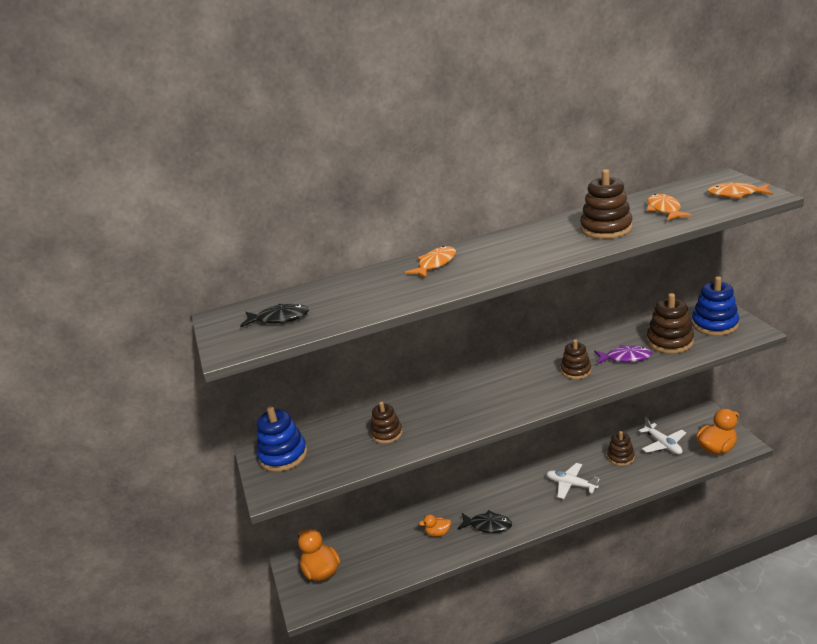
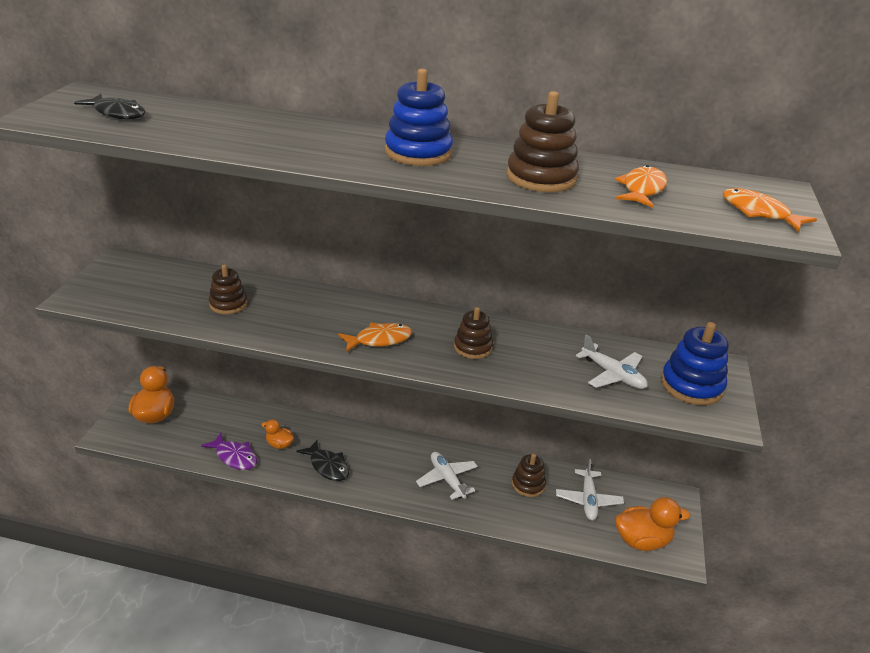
camera: 25 degrees right, 5 degrees up
blue stacking toy [257,406,307,472] -> blue stacking toy moved to [385,69,453,166]
orange fish [405,246,456,278] -> orange fish moved to [338,323,412,352]
purple fish [594,345,653,364] -> purple fish moved to [201,433,257,470]
brown stacking toy [647,293,694,354] -> white plane [576,334,648,389]

